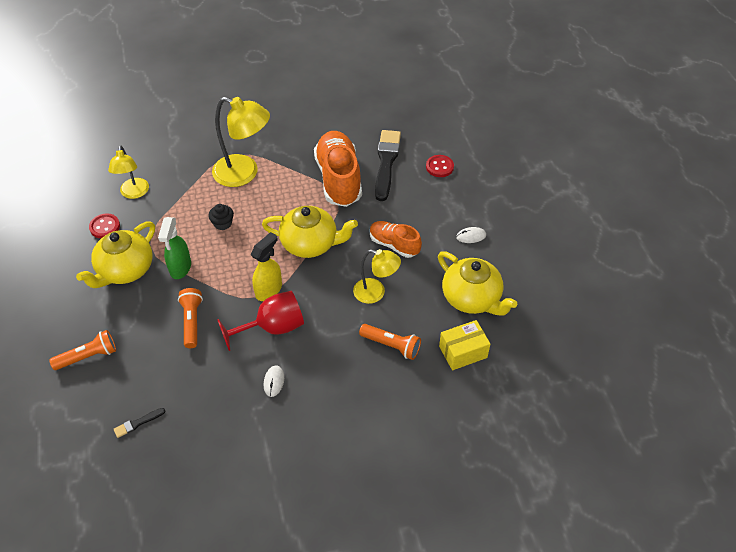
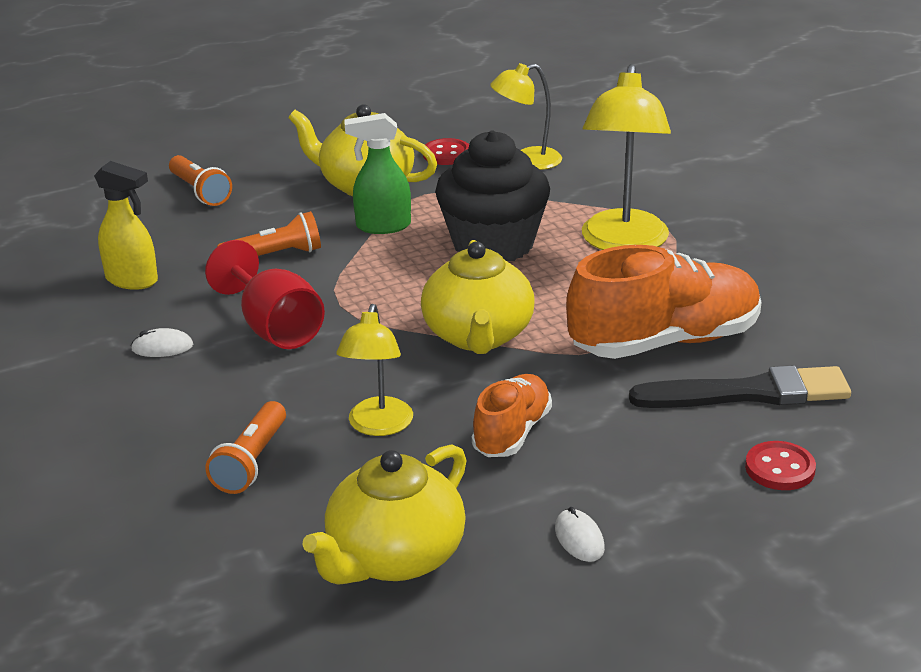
camera: 80 degrees right, 20 degrees down
black brush [114,408,165,438] -> none
black cupcake [208,204,234,230] -> black cupcake [435,130,550,262], size x2.49
yellow spray bottle [251,232,282,301] -> yellow spray bottle moved to [94,161,158,290]
yellow box [439,320,490,370] -> none

